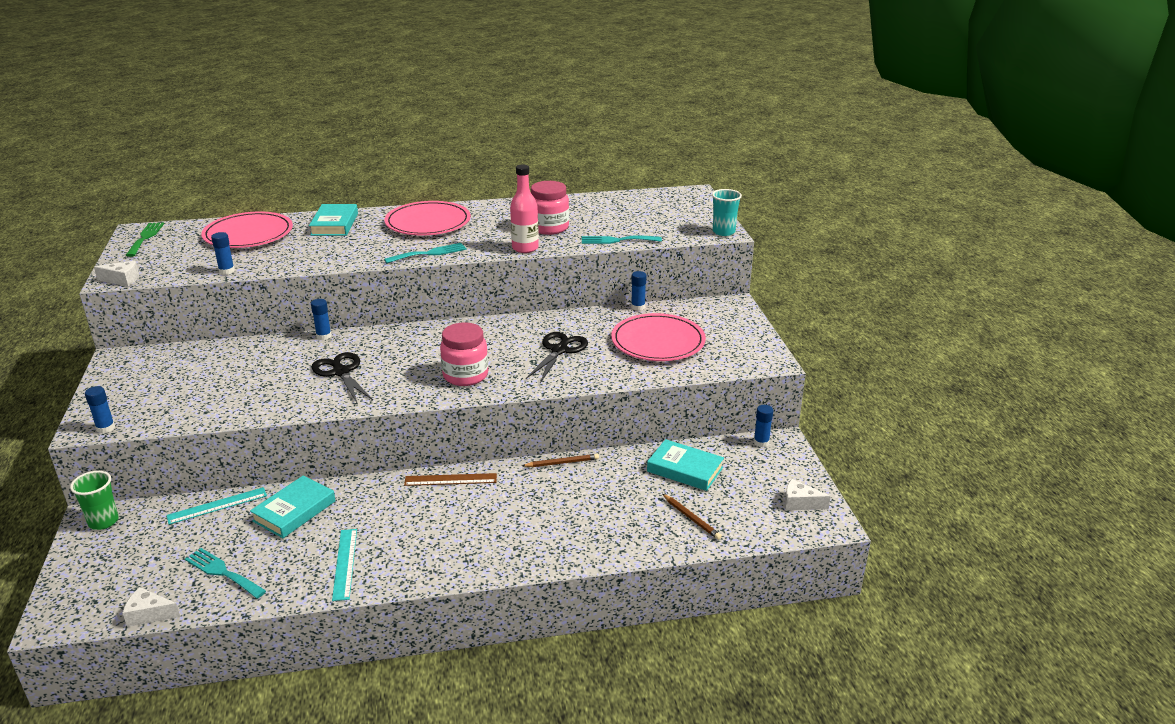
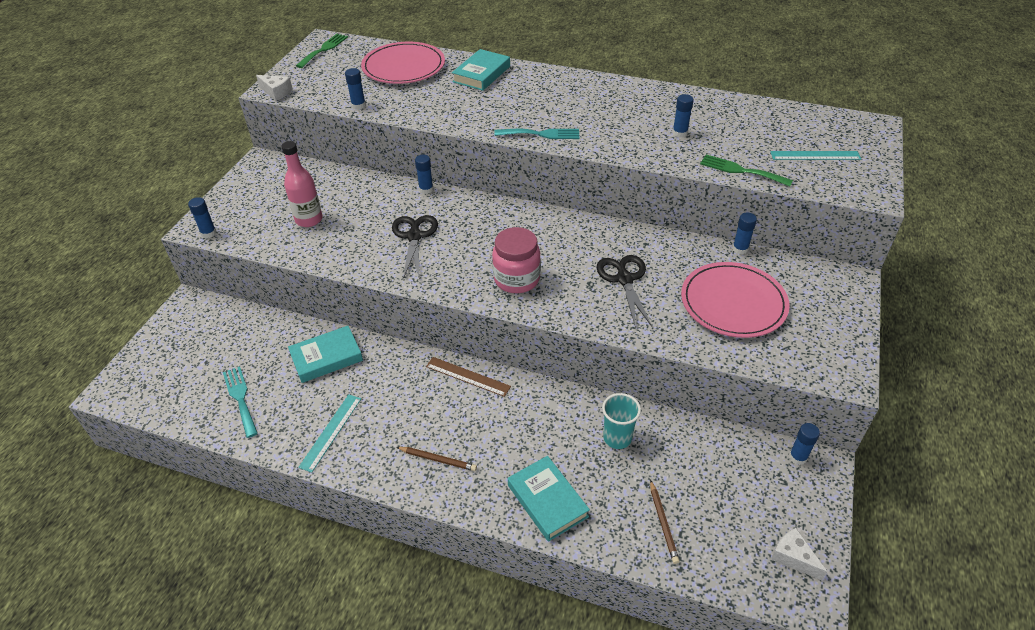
camera: 30 degrees right, 15 degrees up
green cup [70,471,119,530] -> none
white cheese [122,587,180,627] -> none
turquoise ruler [166,487,267,525] -> turquoise ruler moved to [770,151,861,160]
pink plate [384,201,471,235] -> none
pink bottle [510,164,539,253] -> pink bottle moved to [281,141,323,227]
brown pencil [522,454,599,467] -> brown pencil moved to [396,447,477,471]
black scissors [526,332,588,383] -> black scissors turned 60 degrees counterclockwise [596,255,652,328]
pink jar [531,181,569,235] -> blue glue stick [672,94,694,138]
turquoise fork [582,235,662,244] -> green fork [700,154,793,187]
turquoise book [647,439,724,491] -> turquoise book moved to [508,456,590,542]
turquoise cup [712,189,742,236] -> turquoise cup moved to [602,393,641,449]

